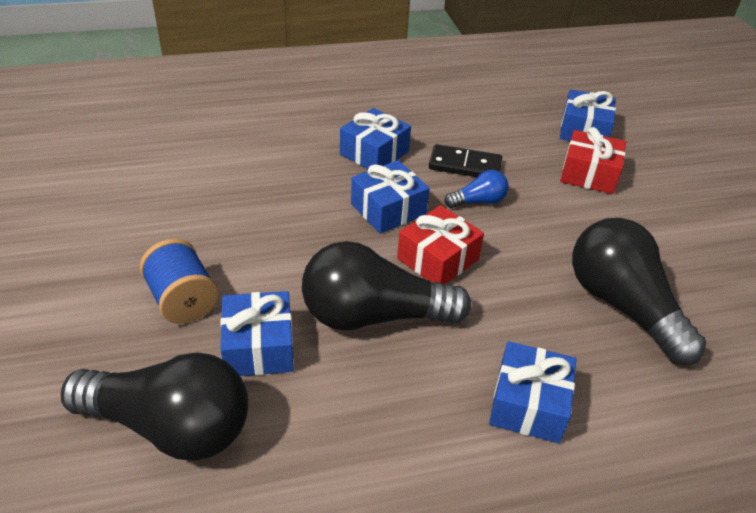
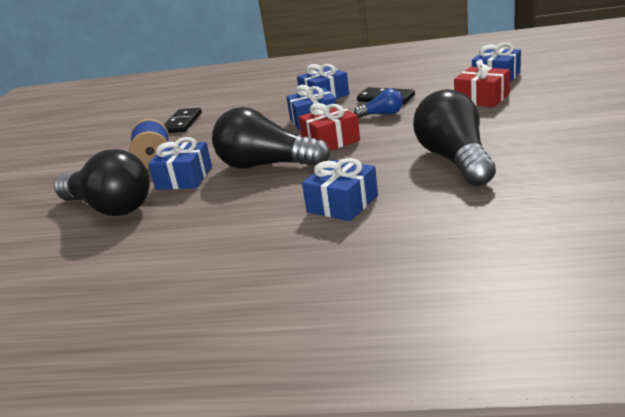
camera: 25 degrees right, 15 degrees down
none -> black domino [164,108,202,133]

